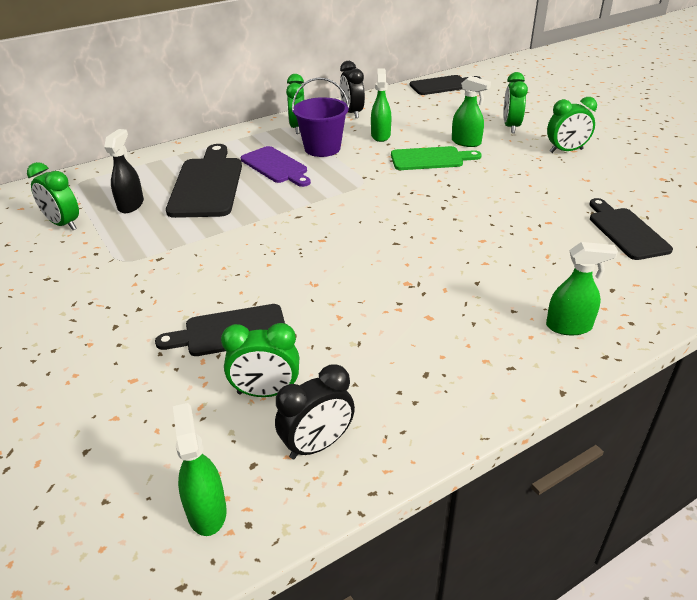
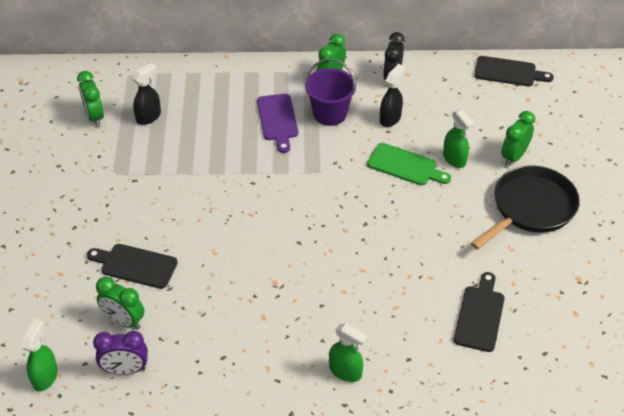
camera: 30 degrees right, 10 degrees up
black cutting board [166,144,242,218] -> none
black clock [275,364,355,459] -> purple clock [93,331,148,375]
green spray bottle [371,69,391,142] -> black spray bottle [380,64,405,127]
green clock [547,97,597,153] -> black pan [471,165,580,250]

